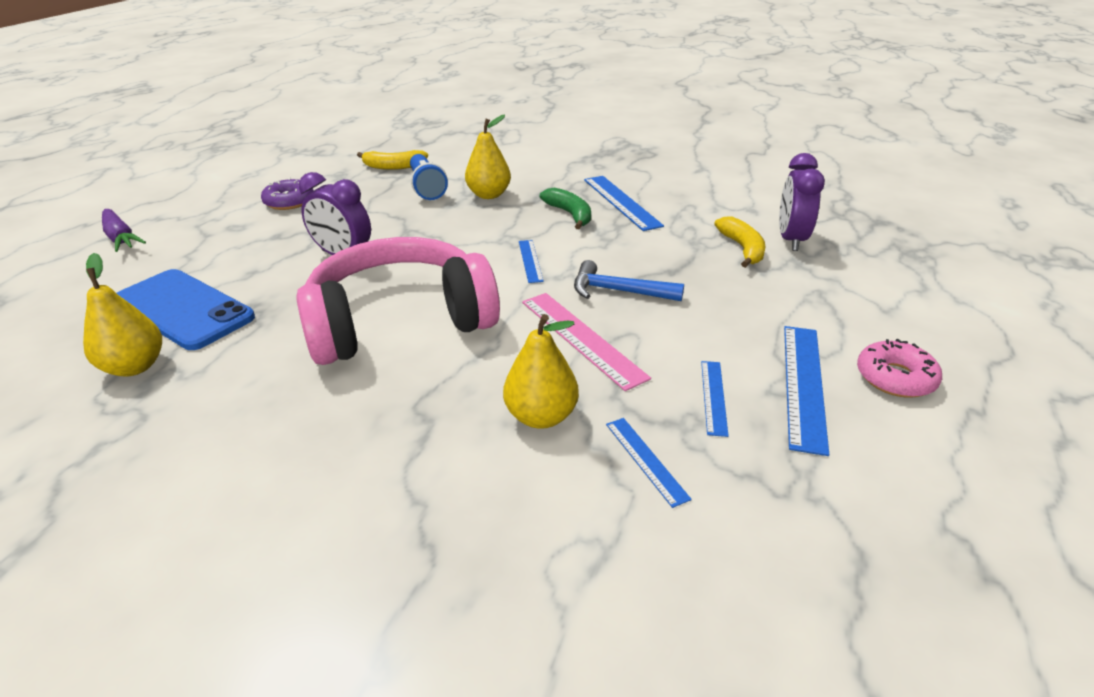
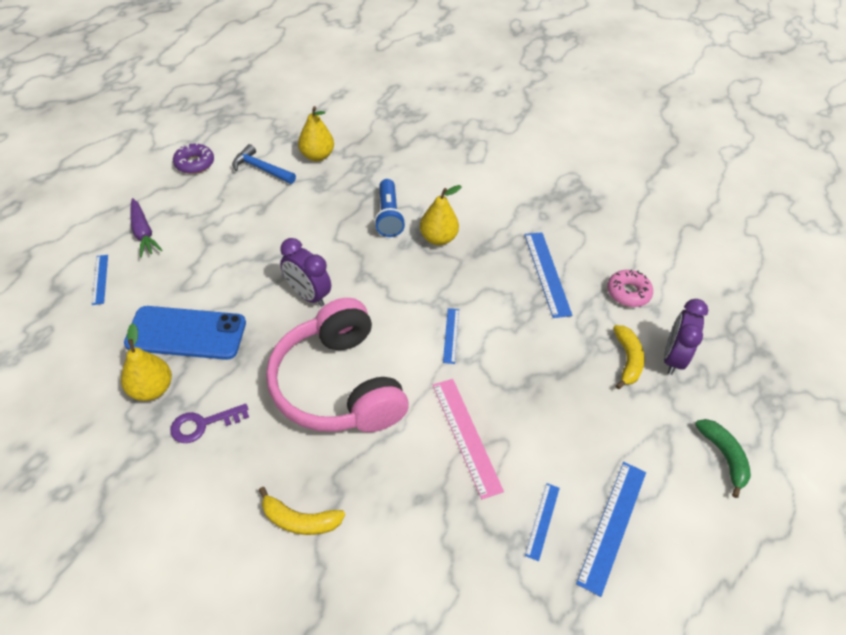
camera: 10 degrees right, 15 degrees up
blue phone [117,269,255,350] -> blue phone turned 45 degrees counterclockwise [124,306,246,360]
purple donut [261,178,314,210] -> purple donut moved to [173,143,214,174]
pink headphones [296,237,500,365] -> pink headphones turned 105 degrees counterclockwise [266,298,409,432]
yellow banana [357,150,428,170] -> yellow banana moved to [259,487,345,535]
yellow pear [503,314,579,429] -> yellow pear moved to [298,106,334,161]
green banana [540,188,591,229] -> green banana moved to [695,419,751,498]
blue hammer [574,260,684,301] -> blue hammer moved to [232,144,296,184]
blue ruler [606,418,692,508] -> blue ruler moved to [92,255,108,305]
pink donut [857,339,942,398] -> pink donut moved to [607,270,653,307]
none -> purple key [170,404,249,443]

